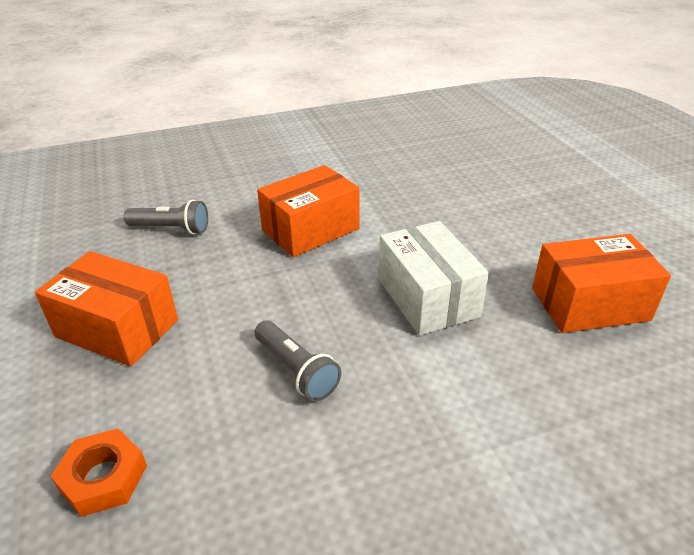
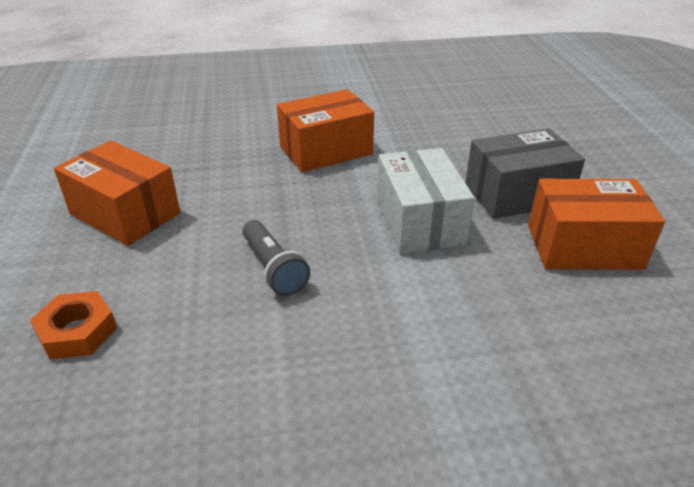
camera: 10 degrees right, 0 degrees up
grey flashlight [124,200,208,235] -> none
none -> grey box [465,128,585,219]

